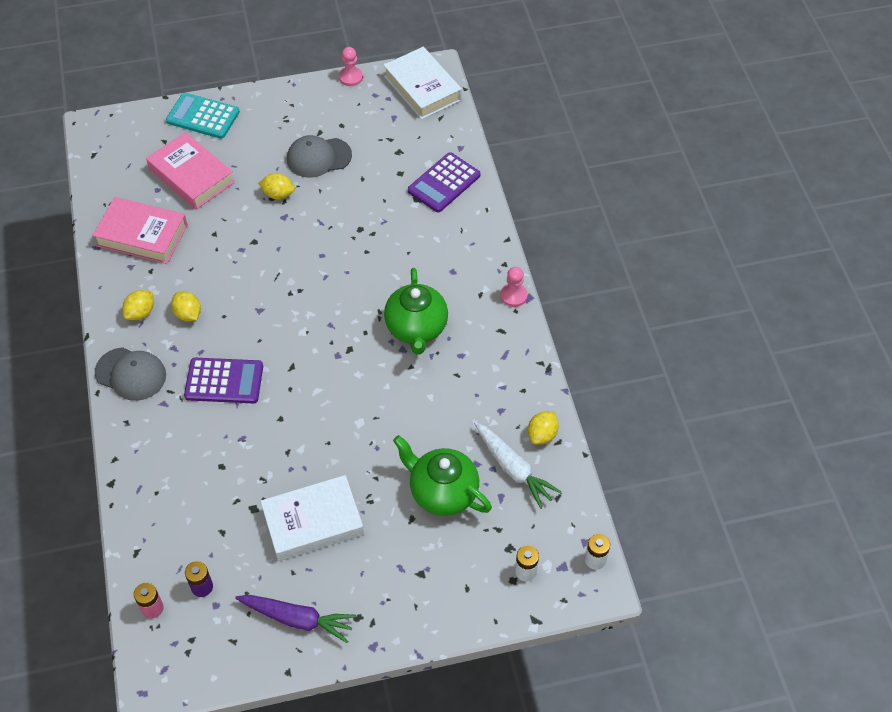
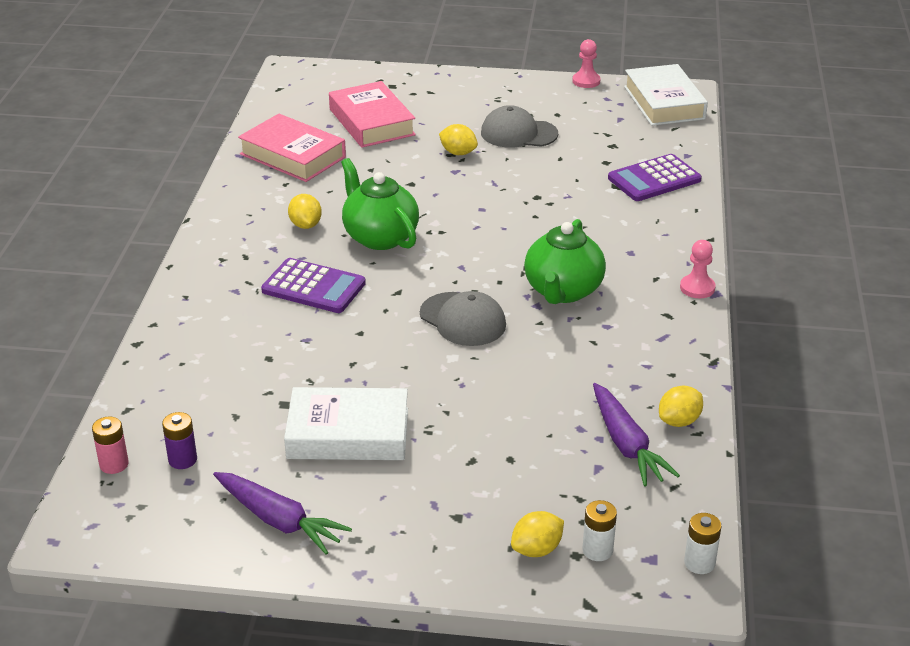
camera: 20 degrees right, 20 degrees down
grey cap [95,347,166,401] -> grey cap moved to [420,291,506,346]
yellow lemon [123,290,154,320] -> yellow lemon moved to [511,511,564,557]
turquoise calculator [166,93,240,139] -> none
green teapot [393,435,492,516] -> green teapot moved to [341,158,419,250]
white carrot [474,422,562,509] -> purple carrot [593,383,680,486]

